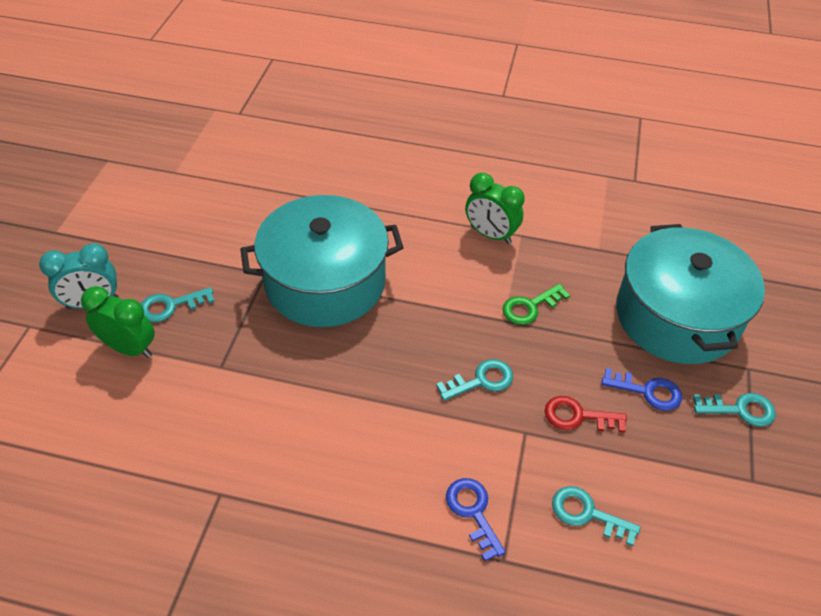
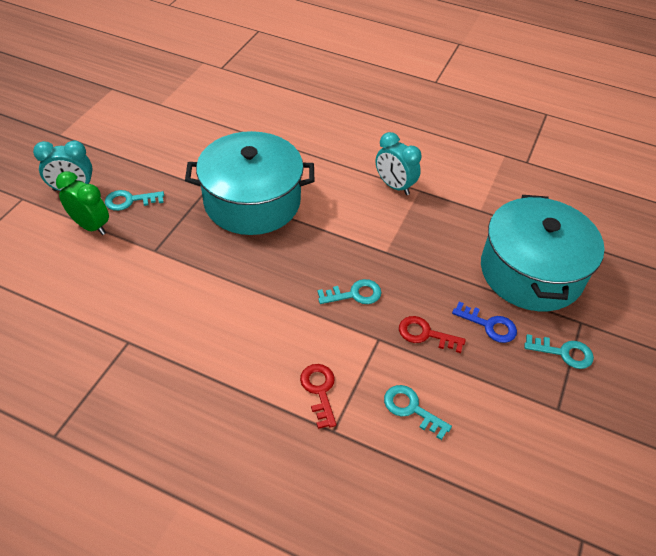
camera: 10 degrees right, 0 degrees up
blue key [446,478,506,561] -> red key [300,364,336,429]
green clock [465,173,525,244] -> turquoise clock [376,132,422,195]
green key [502,284,570,325] -> none

